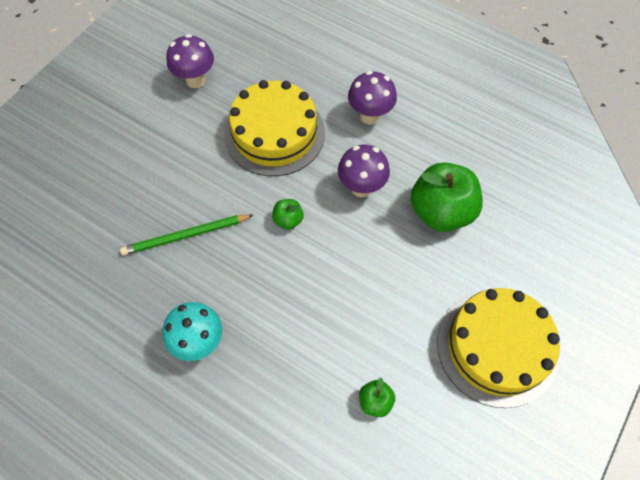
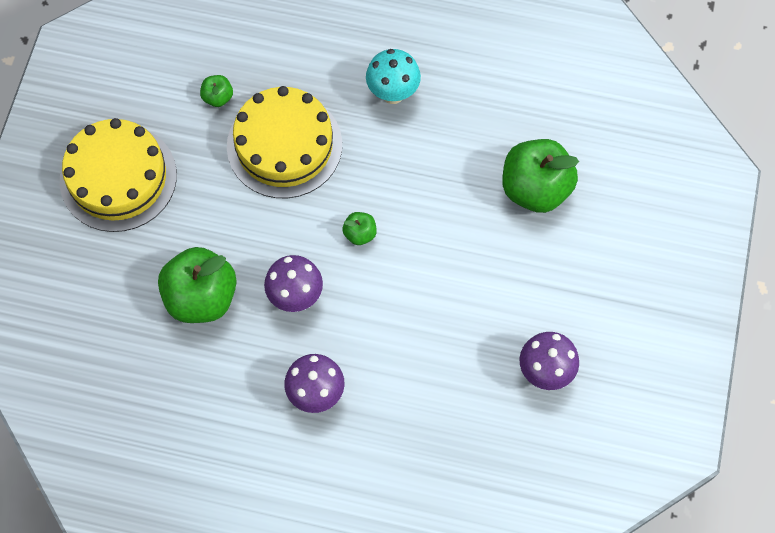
camera: 160 degrees right, 5 degrees up
green pencil [120,214,253,255] -> none
yellow cake [224,80,325,176] -> yellow cake moved to [227,86,342,198]
none -> green apple [502,139,579,213]

